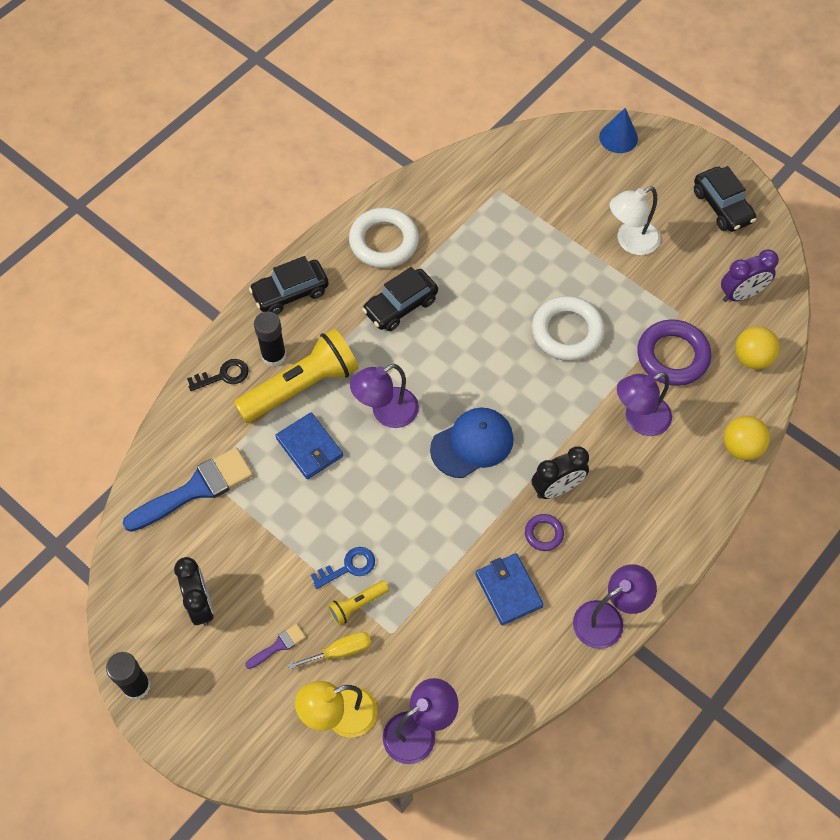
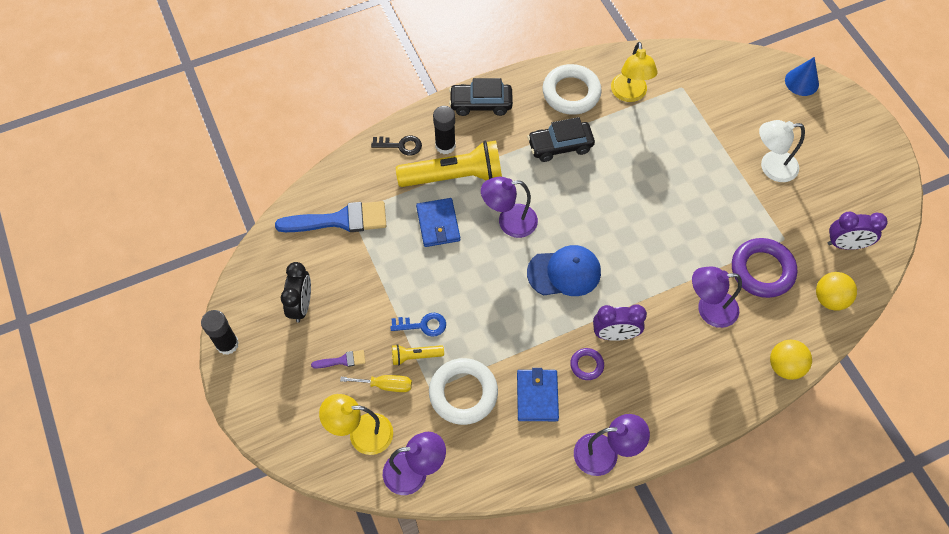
camera: 25 degrees right, 0 degrees up
white ring [532,296,605,361] -> white ring moved to [429,358,498,425]
black clock [532,446,589,499] -> purple clock [593,304,647,341]
black car [694,166,756,232] -> none
none -> yellow lamp [611,42,658,102]

